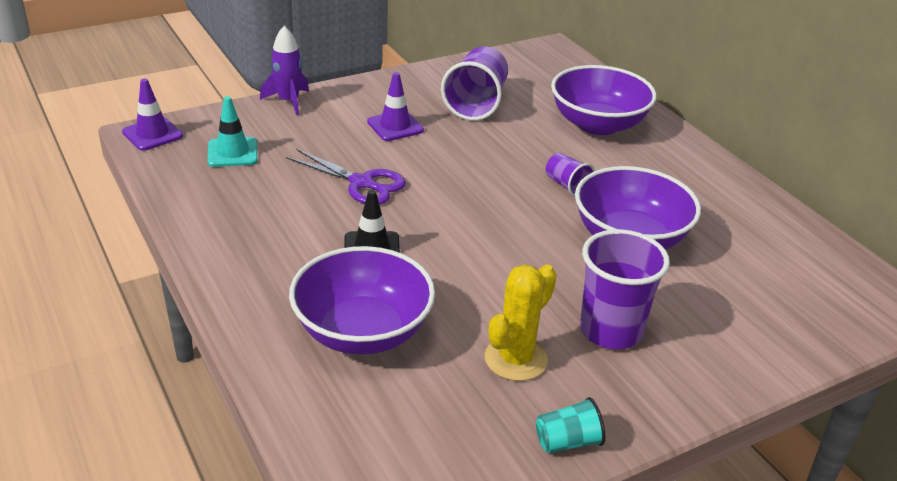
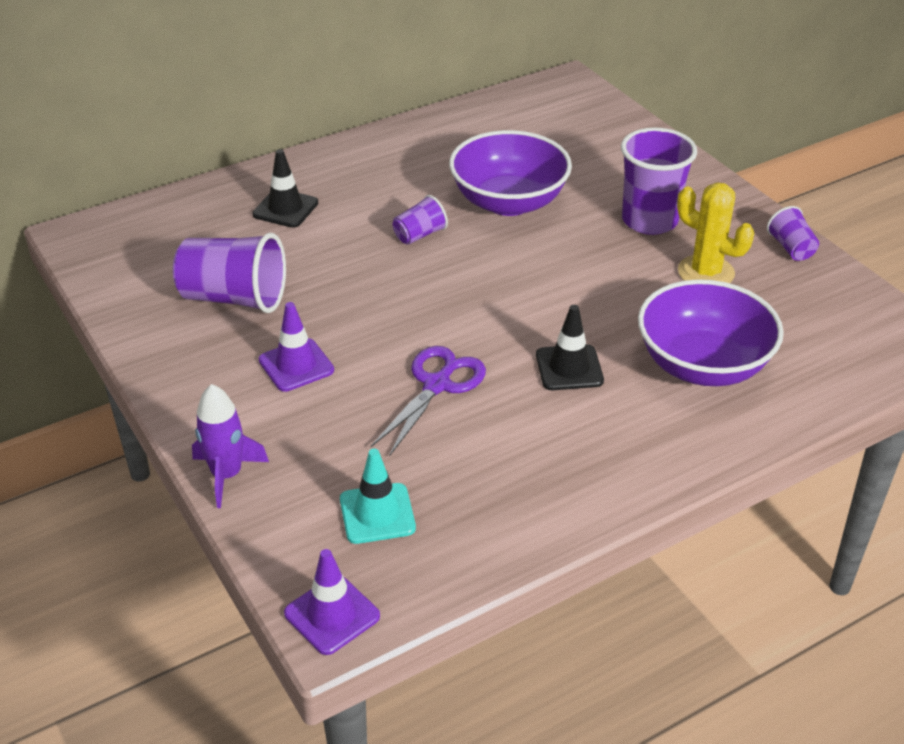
camera: 90 degrees left, 5 degrees up
turquoise cup [536,397,605,453] -> purple cup [767,206,819,261]
purple bowl [551,65,657,135] -> black traffic cone [252,149,318,228]

